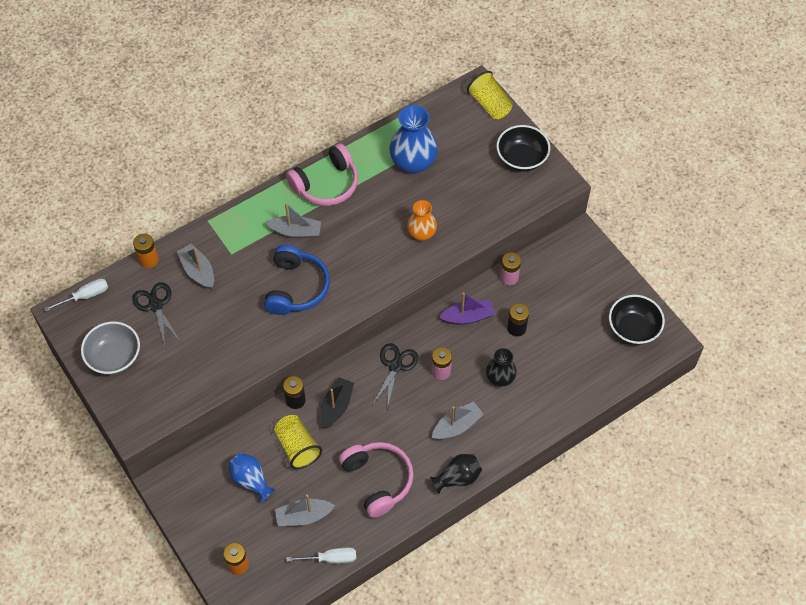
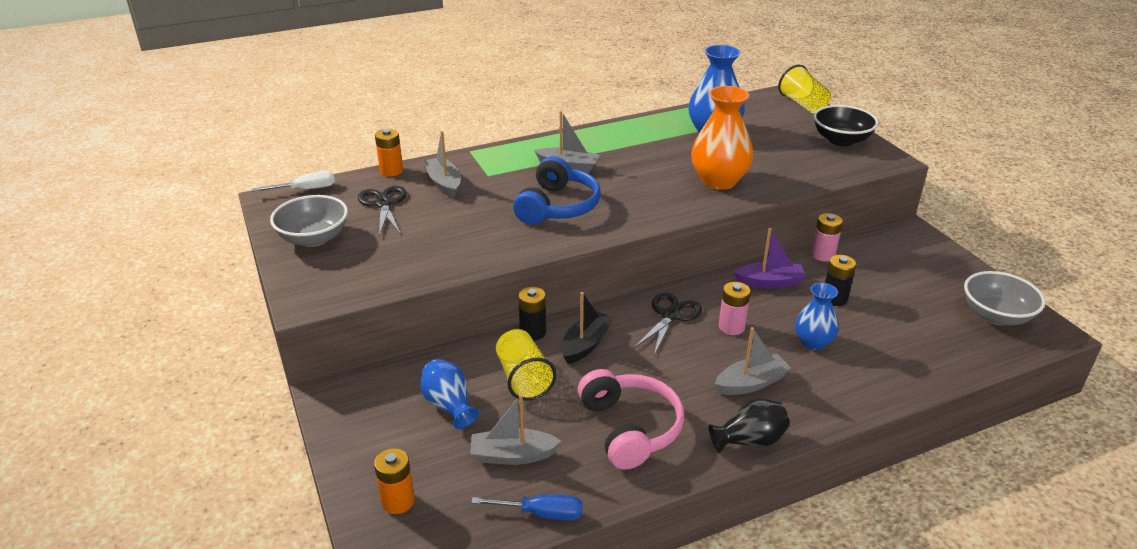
camera: 10 degrees right, 25 degrees down
pink headphones [286,143,358,206] -> none
white screwdriver [286,548,356,564] -> blue screwdriver [471,494,582,521]
orange vase [407,200,437,241] -> orange vase [691,86,753,190], size x1.66
black vase [486,348,517,387] -> blue vase [795,283,839,350]
black bowl [609,295,665,345] -> grey bowl [964,271,1046,325]

